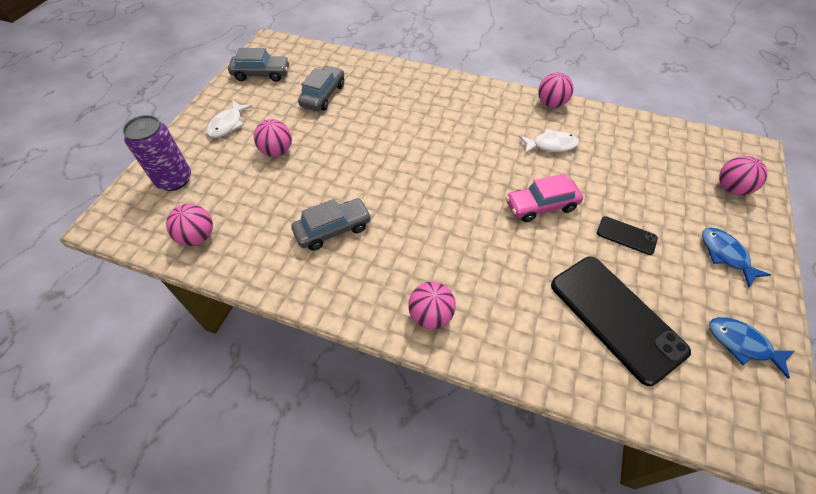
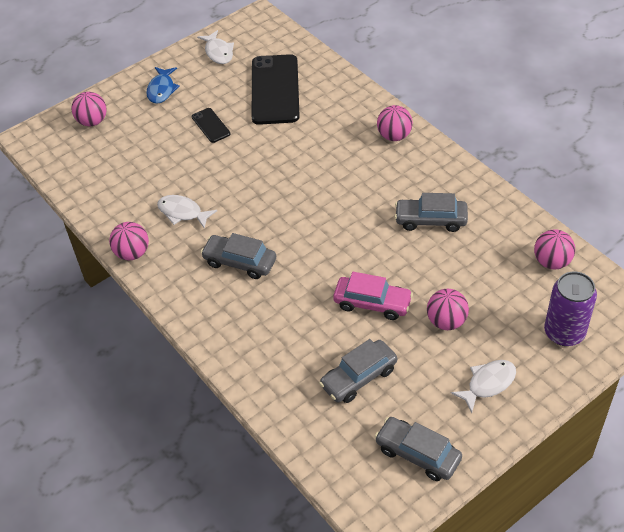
camera: 145 degrees left, 5 degrees down
pink car [506,174,583,222] -> pink car moved to [333,272,413,320]
blue fish [710,317,795,379] -> white fish [197,30,234,64]
none -> grey car [201,233,276,279]

